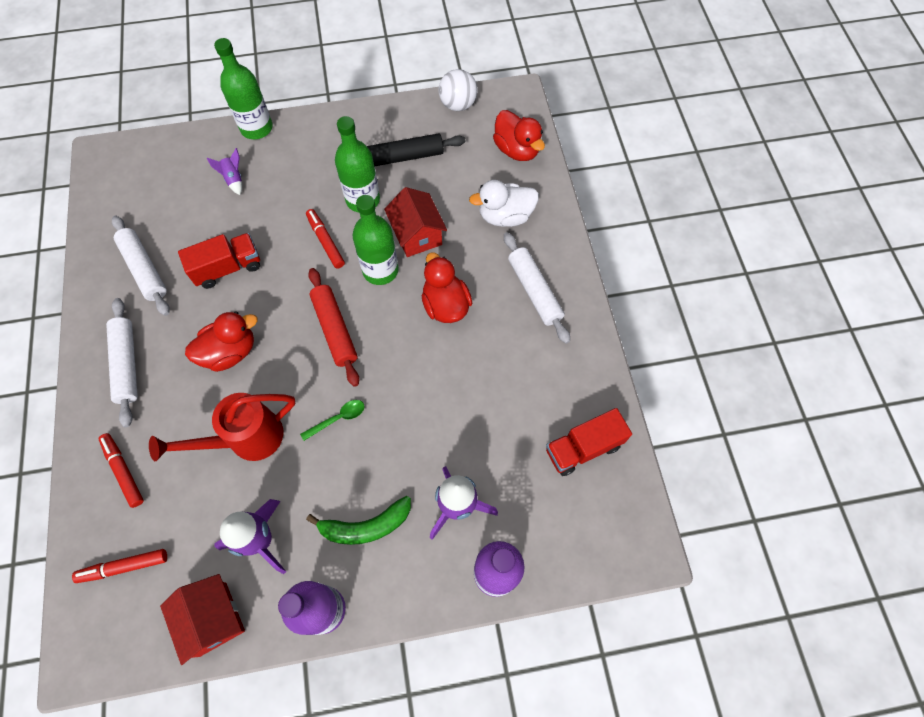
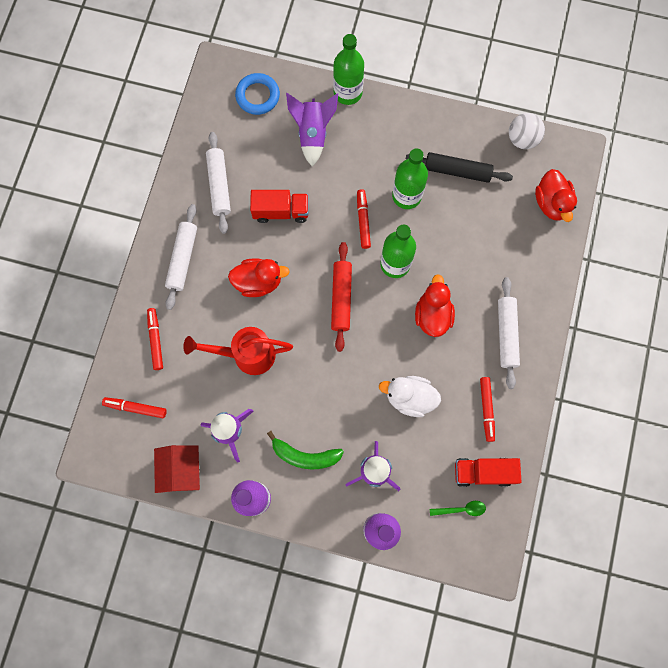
camera: 25 degrees right, 10 degrees up
purple rocket [207,148,242,195] -> purple rocket [286,93,338,167], size x1.91
green spoon [300,400,364,441] -> green spoon moved to [430,501,486,516]
red house [384,187,447,257] -> none
white duck [469,180,539,227] -> white duck moved to [379,376,441,417]
none -> blue ring [235,73,280,115]
none -> red marker [480,377,495,442]

